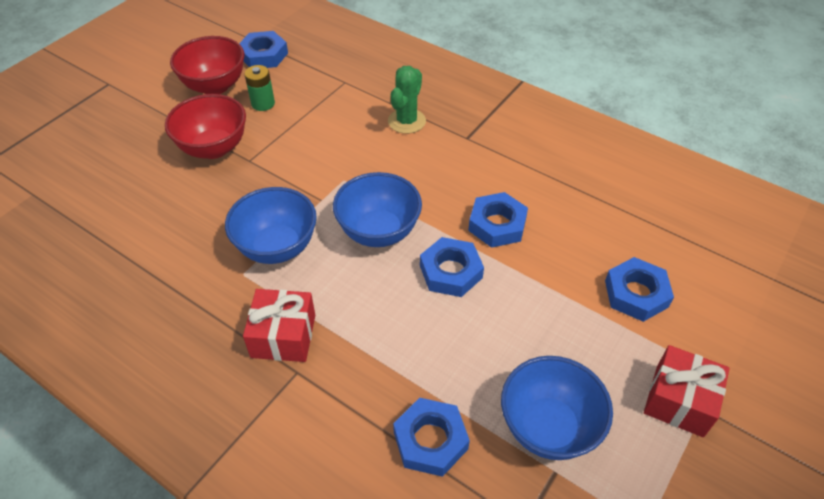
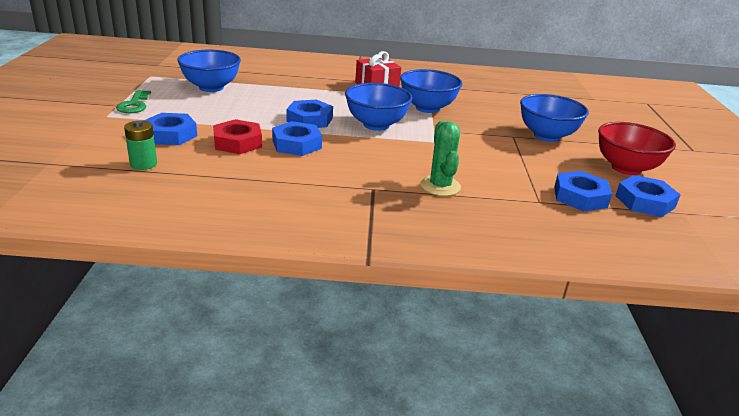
camera: 145 degrees right, 20 degrees down
red bowl [165,94,246,159] -> blue bowl [520,94,589,142]
green battery [244,65,275,111] -> green battery moved to [124,120,157,170]
blue nut [393,398,470,477] -> blue nut moved to [554,171,612,211]
red gift [644,345,730,437] -> green key [116,90,151,113]
none -> red nut [213,119,262,154]

